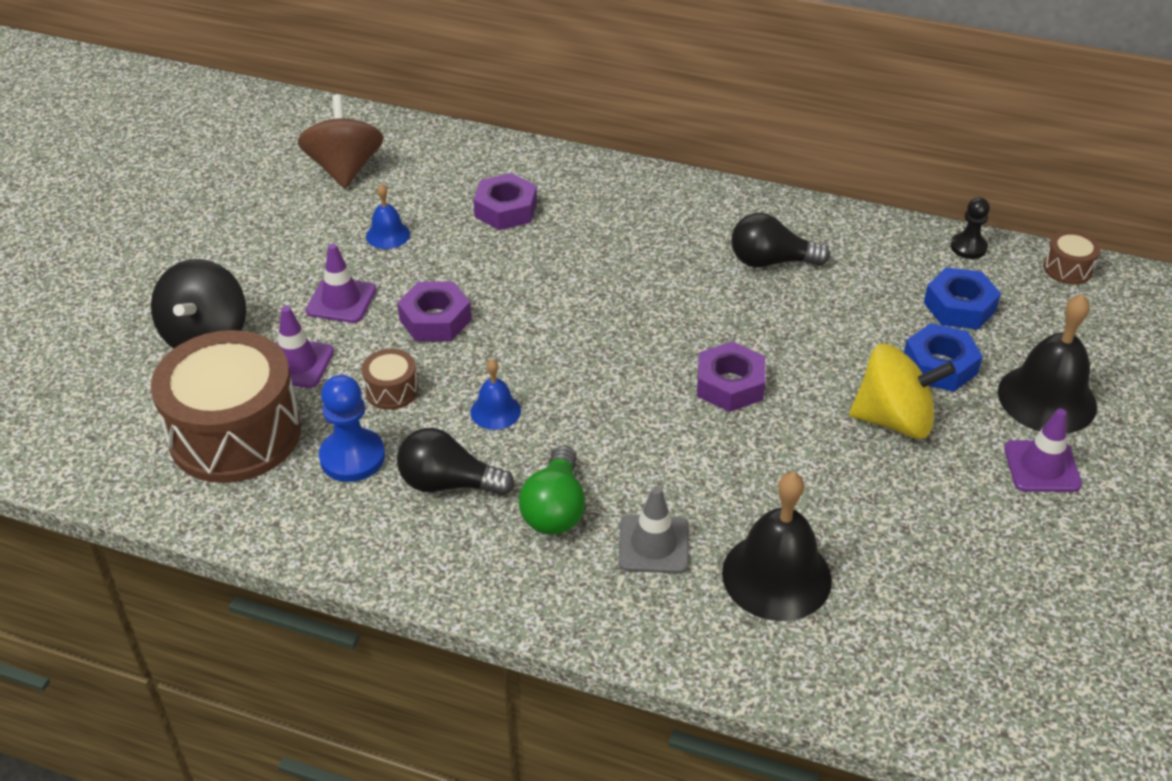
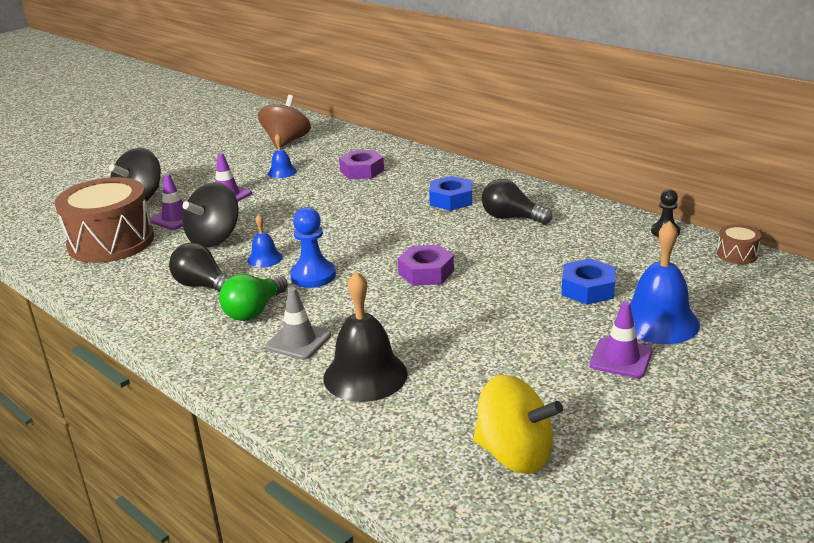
camera: 25 degrees right, 15 degrees down
blue pawn [319,375,385,482] -> blue pawn moved to [290,207,336,288]
brown drum [362,349,418,410] -> black spinning top [182,182,239,248]
purple nut [397,281,472,341] -> none
yellow spinning top [849,344,956,439] -> yellow spinning top moved to [473,375,563,474]
blue nut [923,267,1001,329] -> blue nut moved to [429,176,472,211]
black bell [998,294,1097,433] -> blue bell [630,221,700,344]

